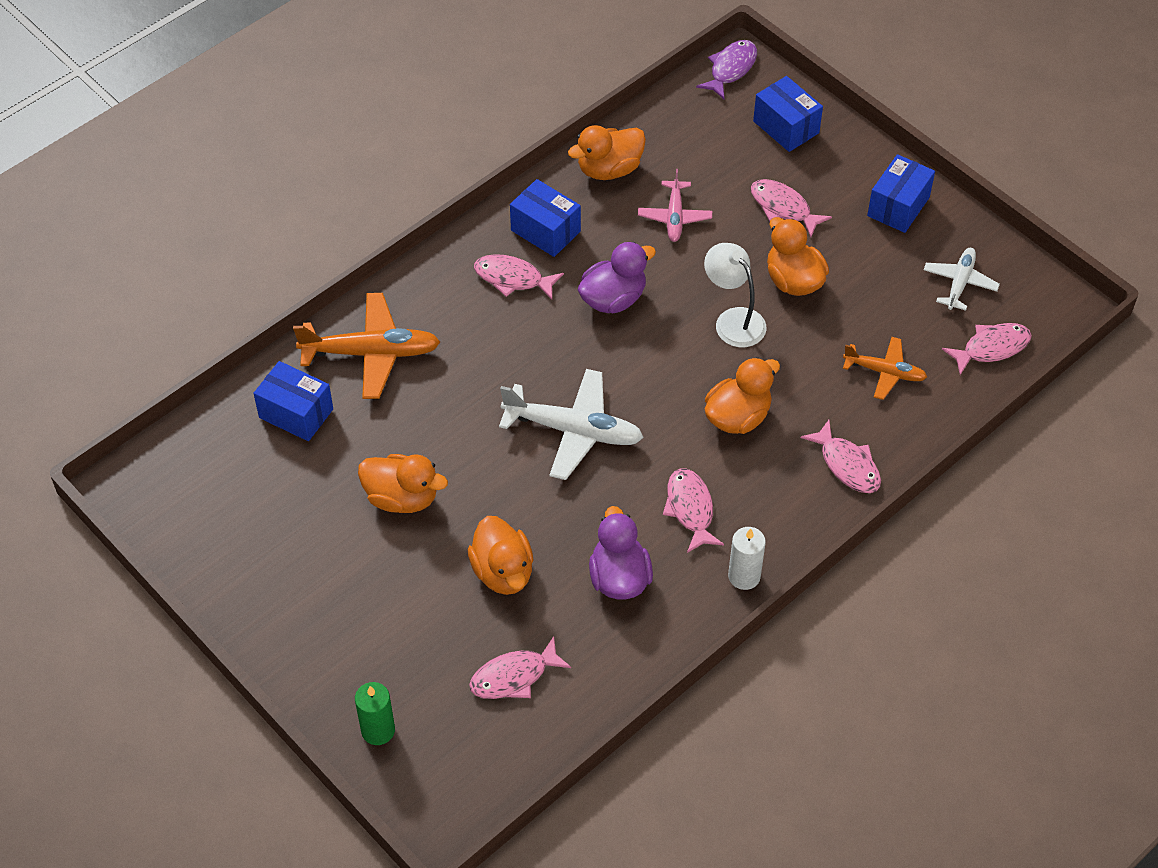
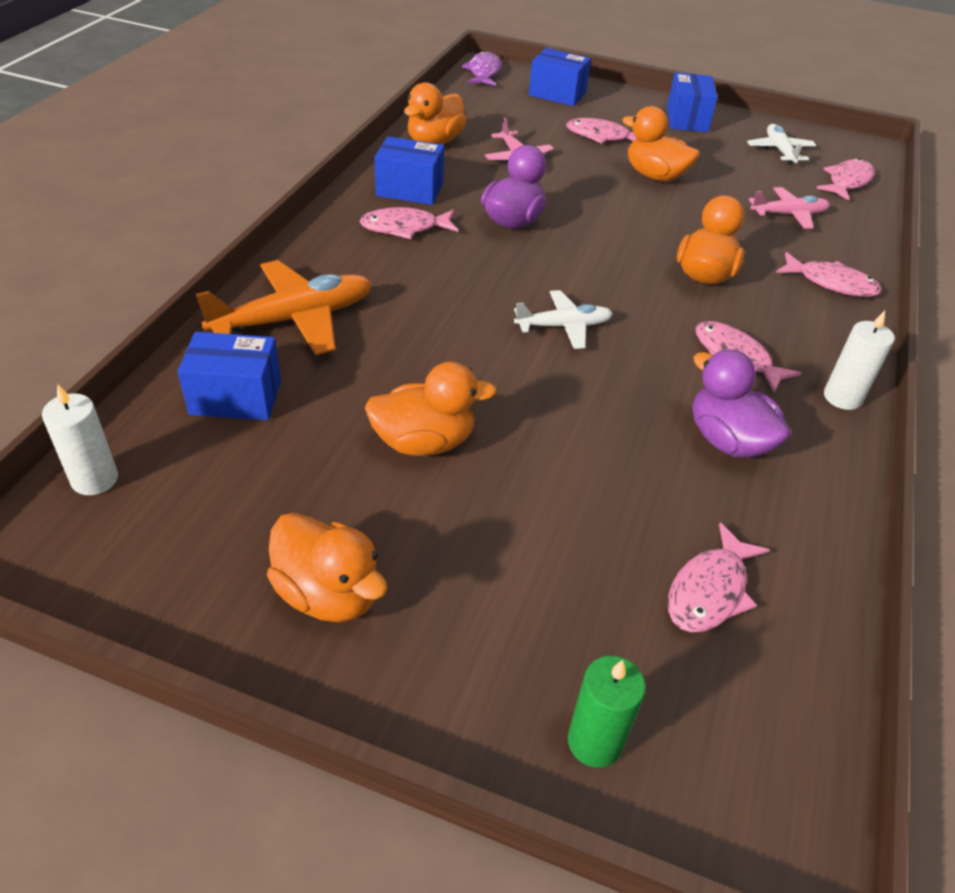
camera: 30 degrees left, 10 degrees down
orange duck [468,516,533,595] -> orange duck moved to [267,513,387,622]
white plane [499,369,644,480] -> white plane [514,290,613,349], size x0.60
white lamp [704,243,767,347] -> none
orange plane [843,337,927,400] -> pink plane [749,187,830,229]
none -> white candle [42,385,118,495]

